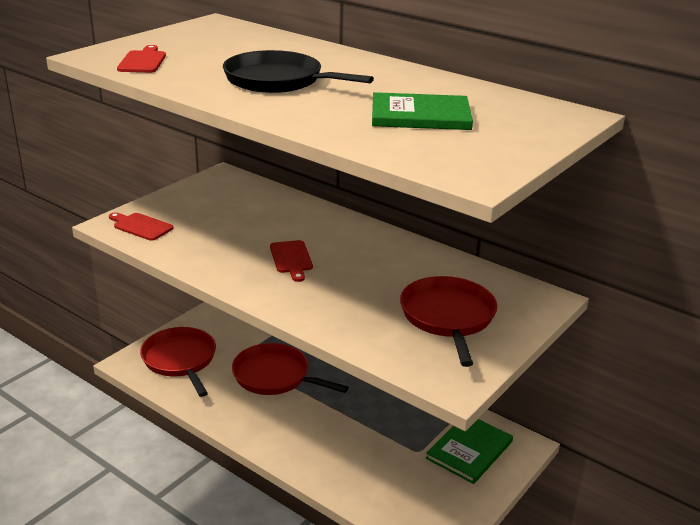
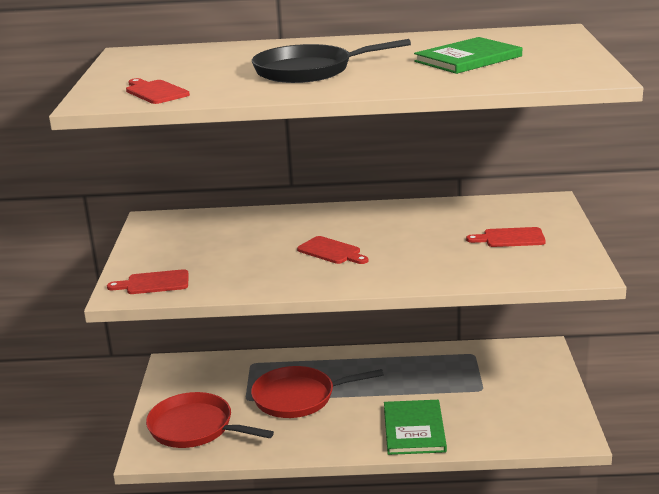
camera: 35 degrees left, 5 degrees down
red pan [400,276,497,367] -> red cutting board [466,227,546,247]
green book [426,419,513,484] -> green book moved to [384,400,447,455]

